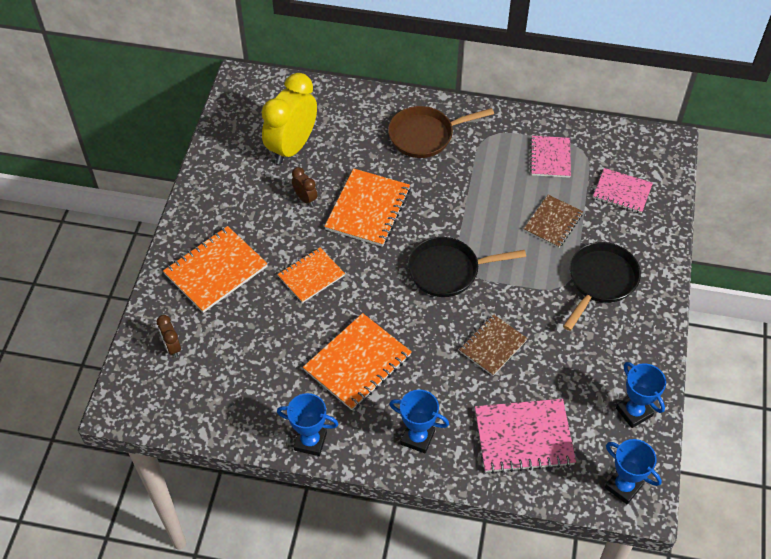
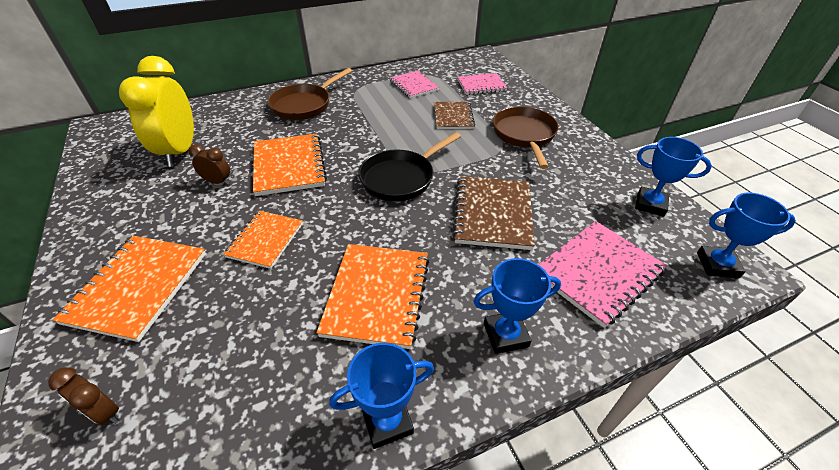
camera: 35 degrees left, 10 degrees down
brown notebook [459,314,528,376] -> brown notebook [452,176,535,250], size x1.54
black pan [563,242,641,331] -> brown pan [493,106,559,169]

